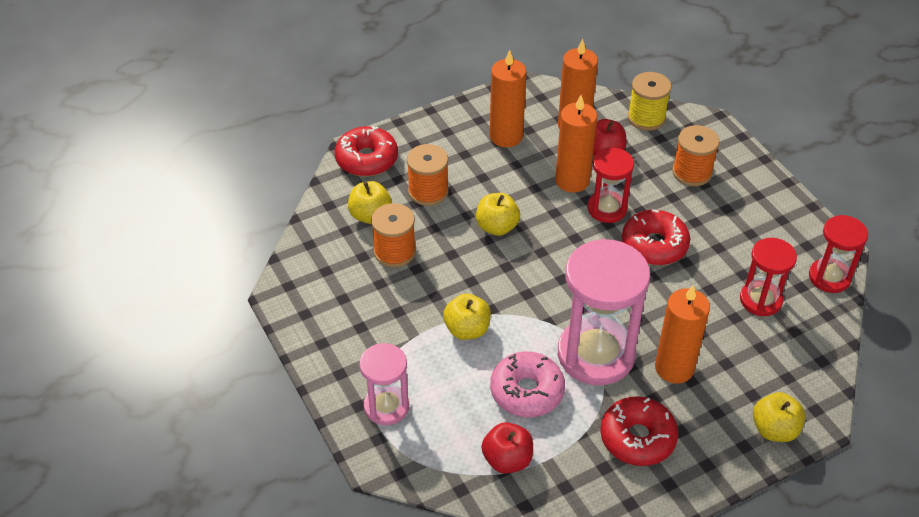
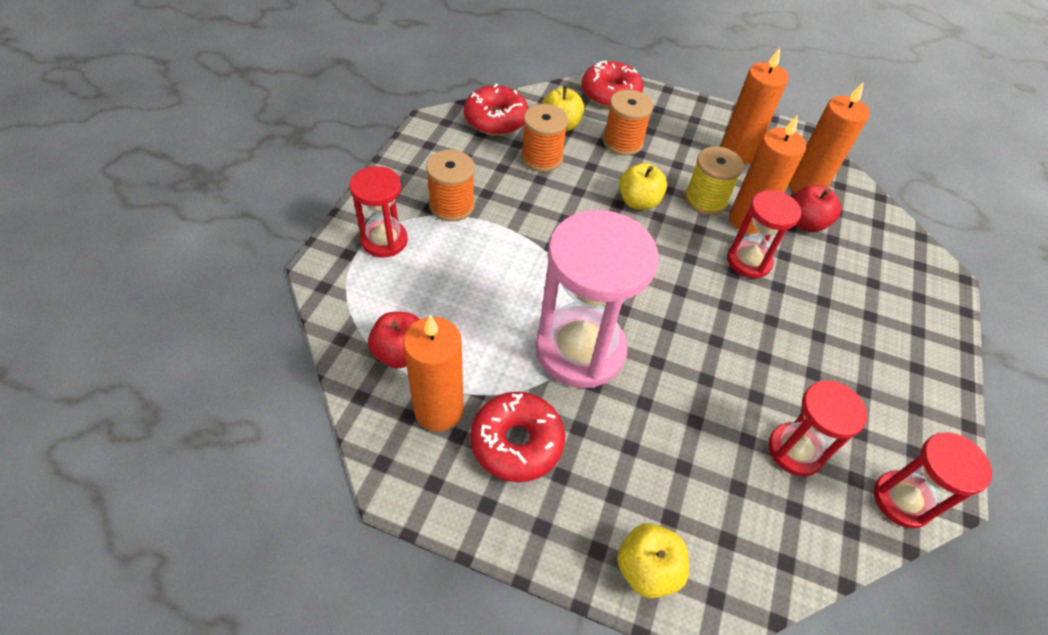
camera: 45 degrees right, 5 degrees up
pink hourglass [359,343,409,425] -> red hourglass [349,166,408,258]
yellow apple [443,294,491,340] -> none
pink donut [490,351,565,417] -> none
red donut [622,209,690,265] -> red donut moved to [464,84,529,136]
yellow spool [628,72,672,131] -> yellow spool moved to [684,146,744,216]
orange candle [655,284,710,383] -> orange candle moved to [403,315,464,431]
orange spool [672,125,720,186] -> orange spool moved to [426,150,475,222]

